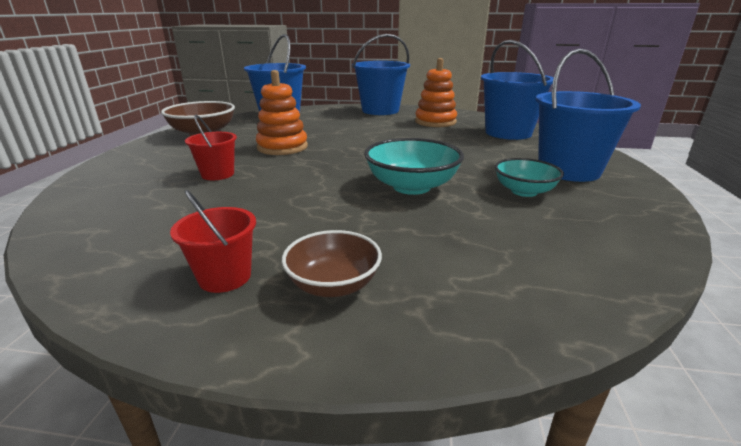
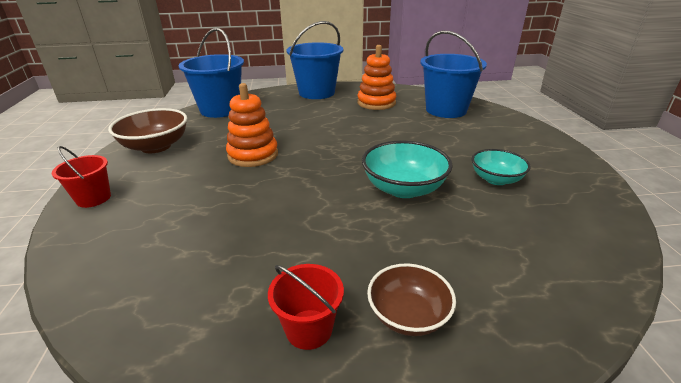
camera: 15 degrees left, 5 degrees up
red bucket [185,115,237,180] -> red bucket moved to [52,146,111,208]
blue bucket [536,49,641,182] -> none

